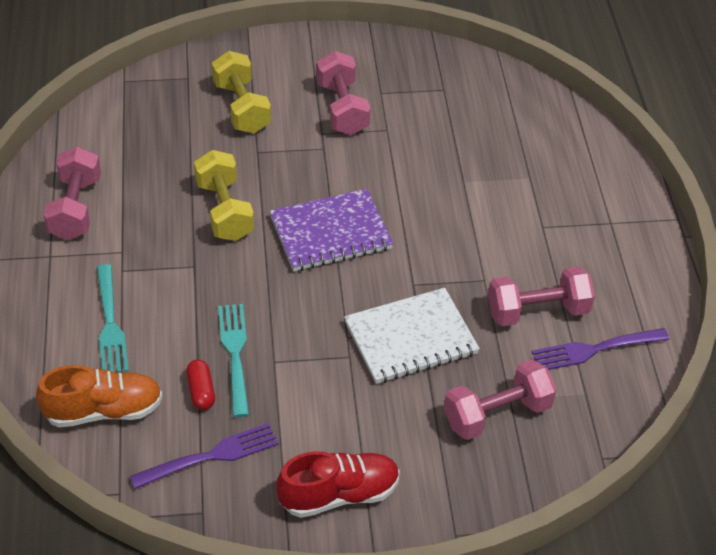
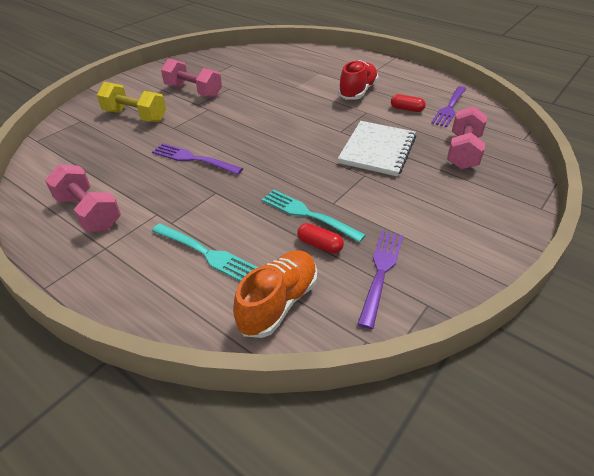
camera: 45 degrees left, 5 degrees down
yellow dumbbell [194,150,254,241] -> purple fork [152,143,243,175]
purple notebook [270,189,393,271] -> none
red shoe [276,451,400,518] -> red shoe moved to [338,60,379,100]
pink dumbbell [488,266,595,326] -> red capsule [391,94,426,112]

